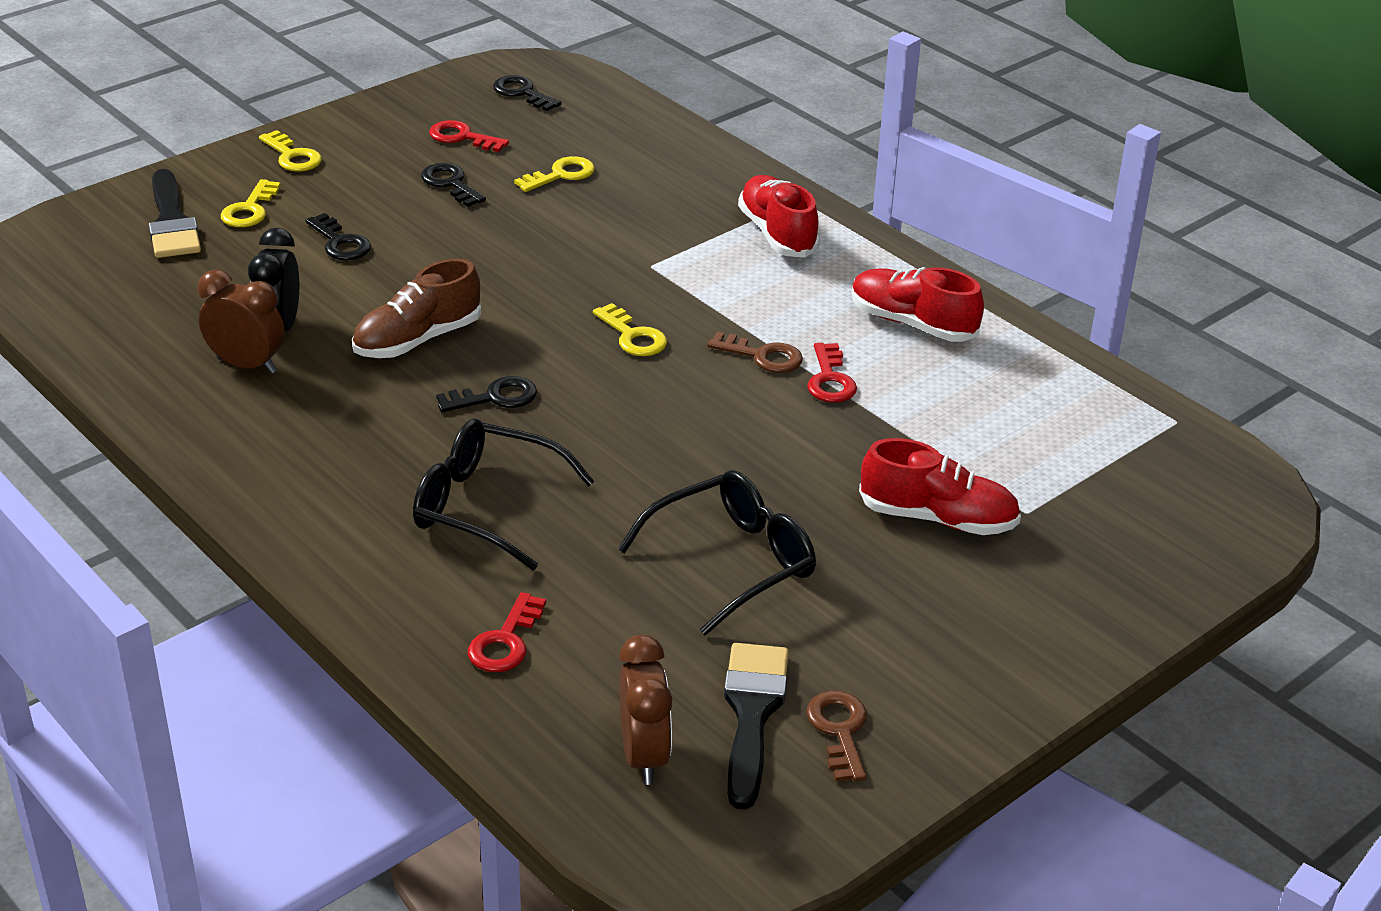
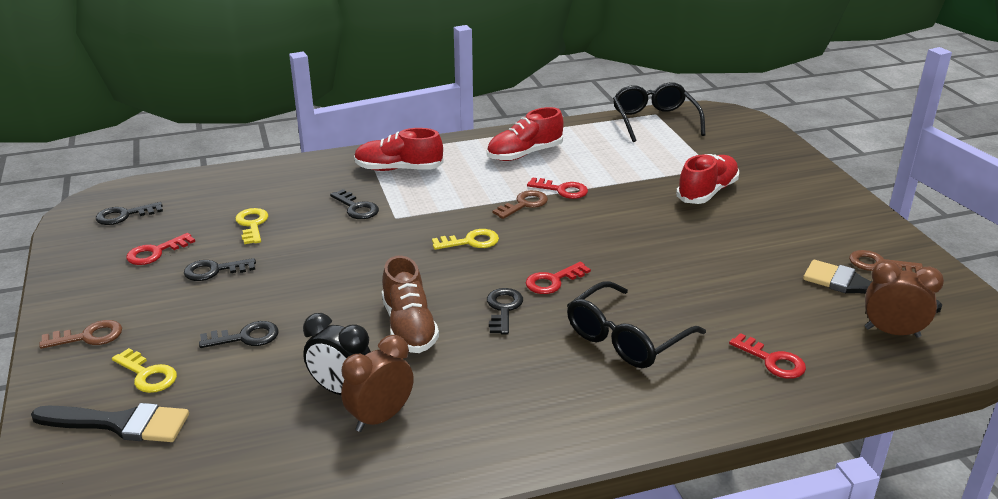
camera: 65 degrees left, 5 degrees down
yellow key [259,130,322,172] -> brown key [39,320,122,349]
black glasses [618,470,816,636] -> black glasses moved to [613,82,705,142]
none -> black key [330,189,379,219]
none -> red key [526,262,591,294]

